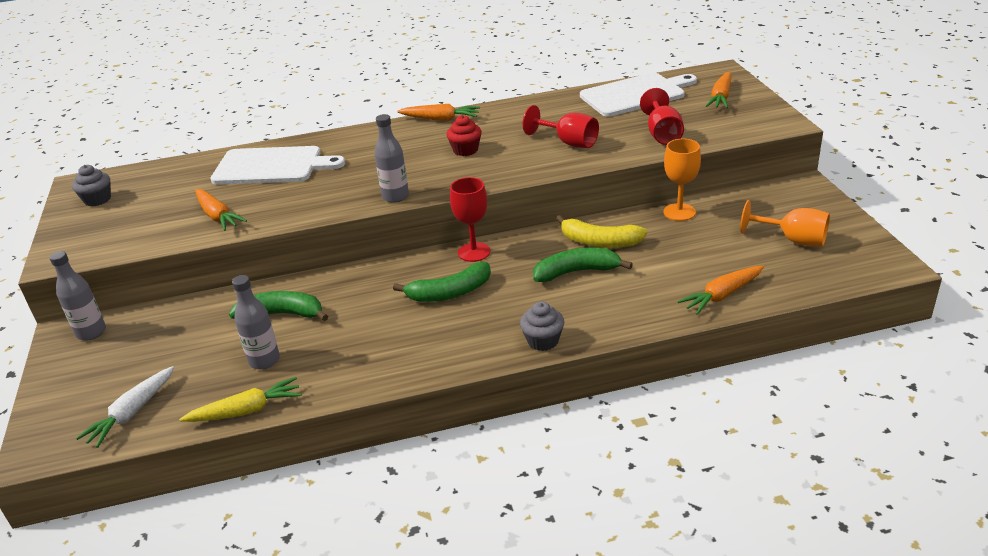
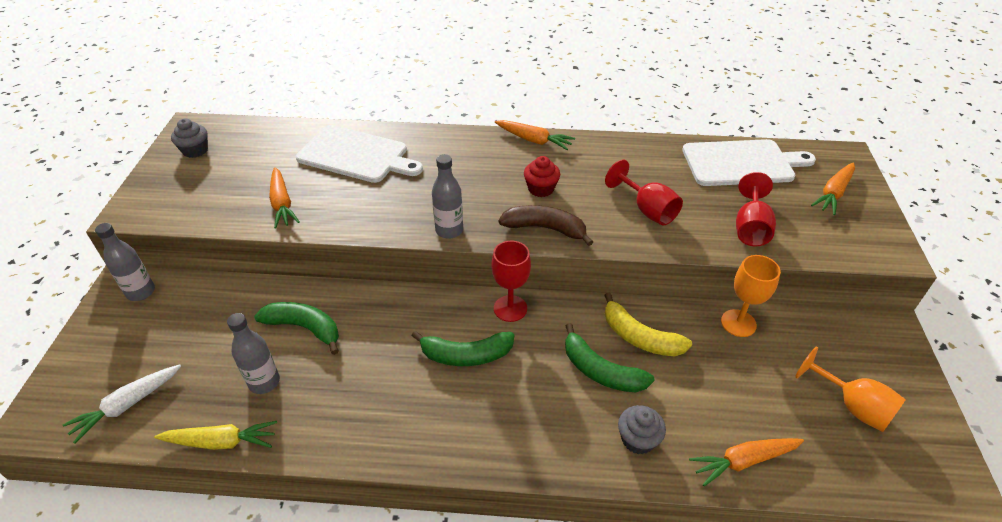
camera: 15 degrees right, 10 degrees up
grey cupcake [520,301,564,351] -> grey cupcake moved to [618,405,666,454]
green banana [533,248,633,282] -> green banana turned 150 degrees counterclockwise [565,323,654,392]
none -> brown banana [499,205,593,246]

